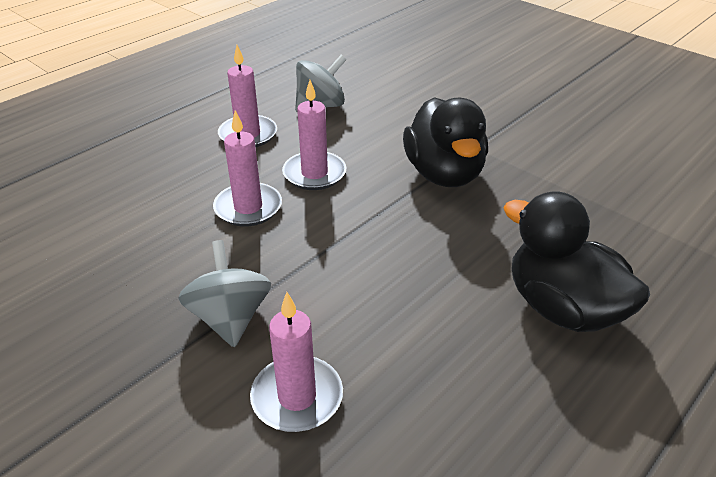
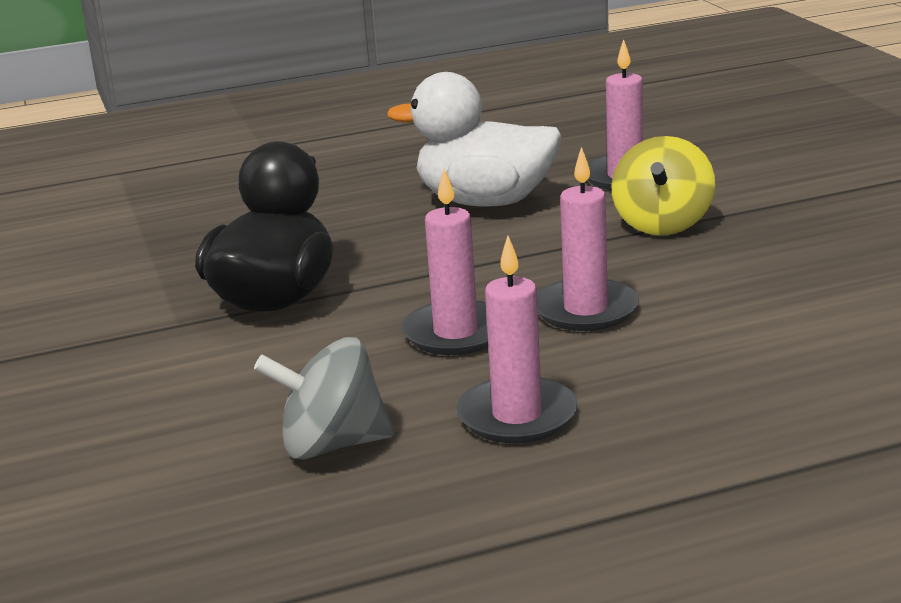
camera: 150 degrees left, 15 degrees down
grey spinning top [179,240,271,347] -> yellow spinning top [611,136,715,235]
black duck [503,191,650,332] -> none
none -> white duck [387,72,562,207]

